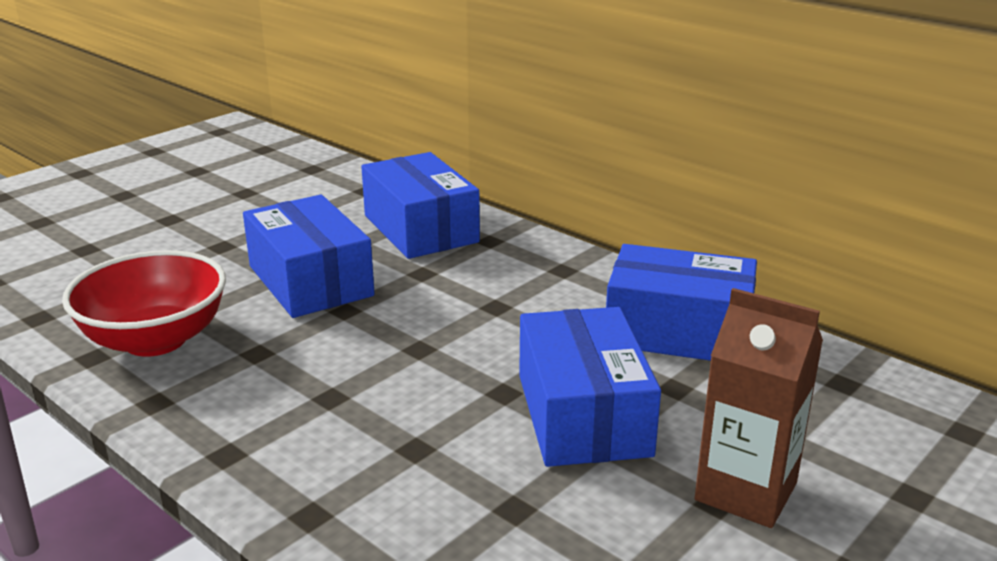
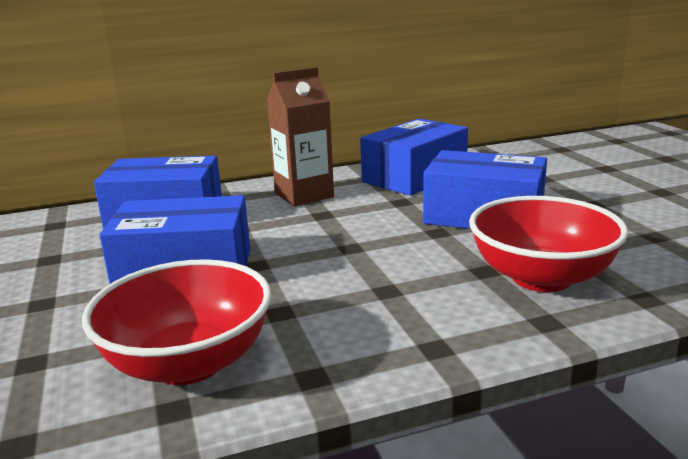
camera: 60 degrees left, 5 degrees down
brown carton [695,288,823,528] -> brown carton moved to [267,67,334,206]
none -> red bowl [469,196,628,292]

